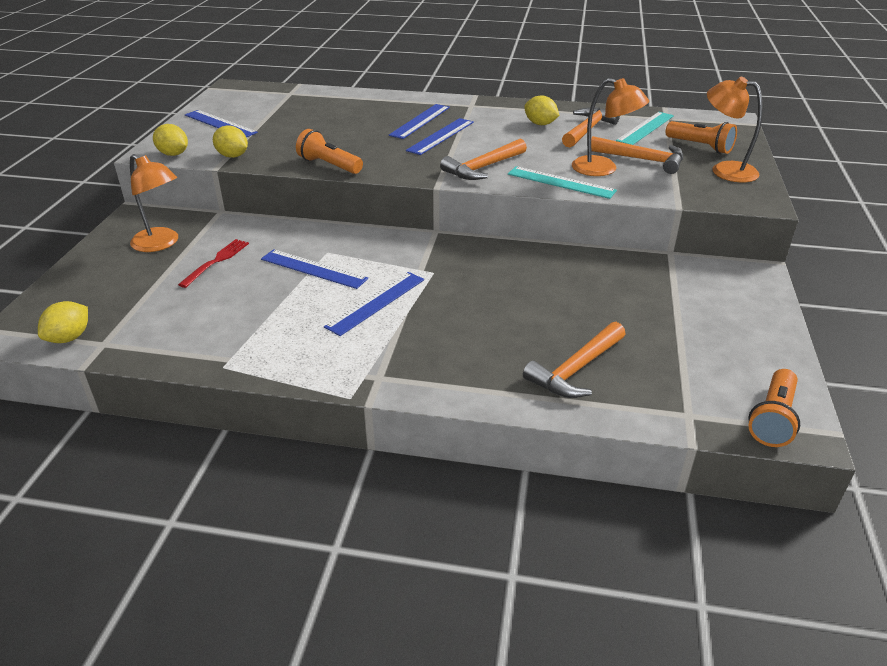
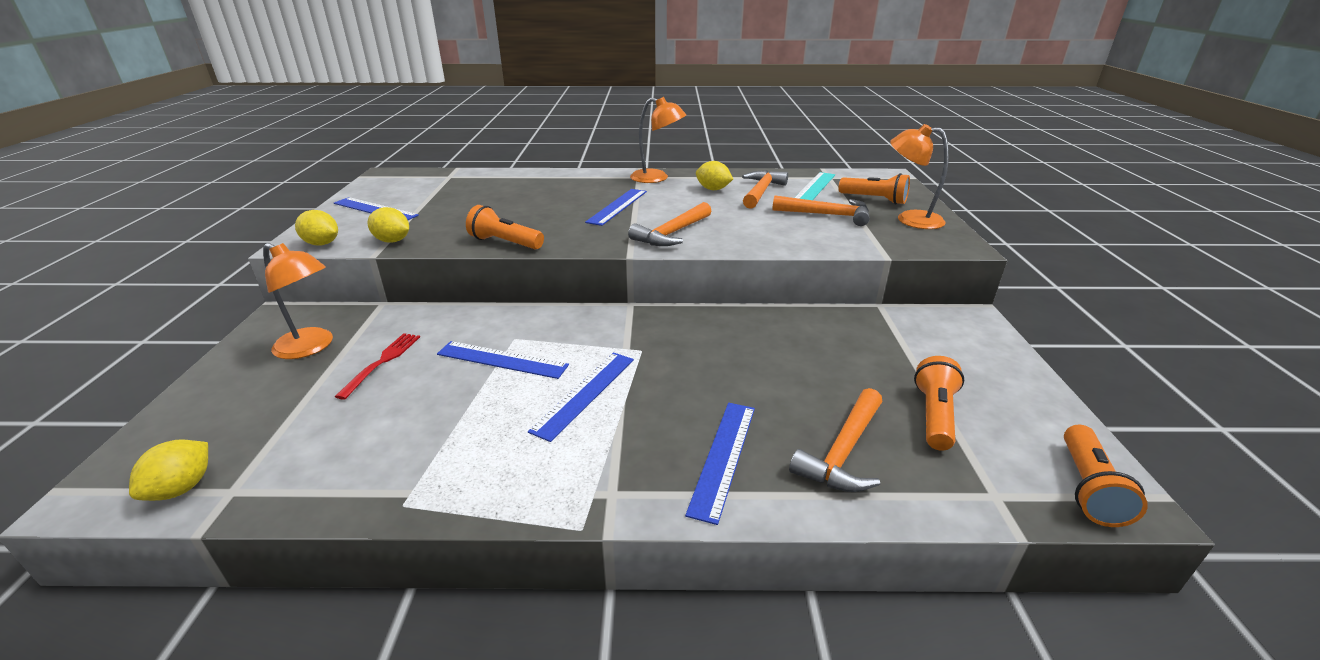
camera: 10 degrees left, 5 degrees down
blue ruler [389,104,450,139] -> blue ruler moved to [685,403,755,525]
turquoise ruler [508,166,617,199] -> none
orange lamp [572,78,649,176] -> orange lamp moved to [630,97,686,183]
none -> orange flashlight [914,356,964,451]

